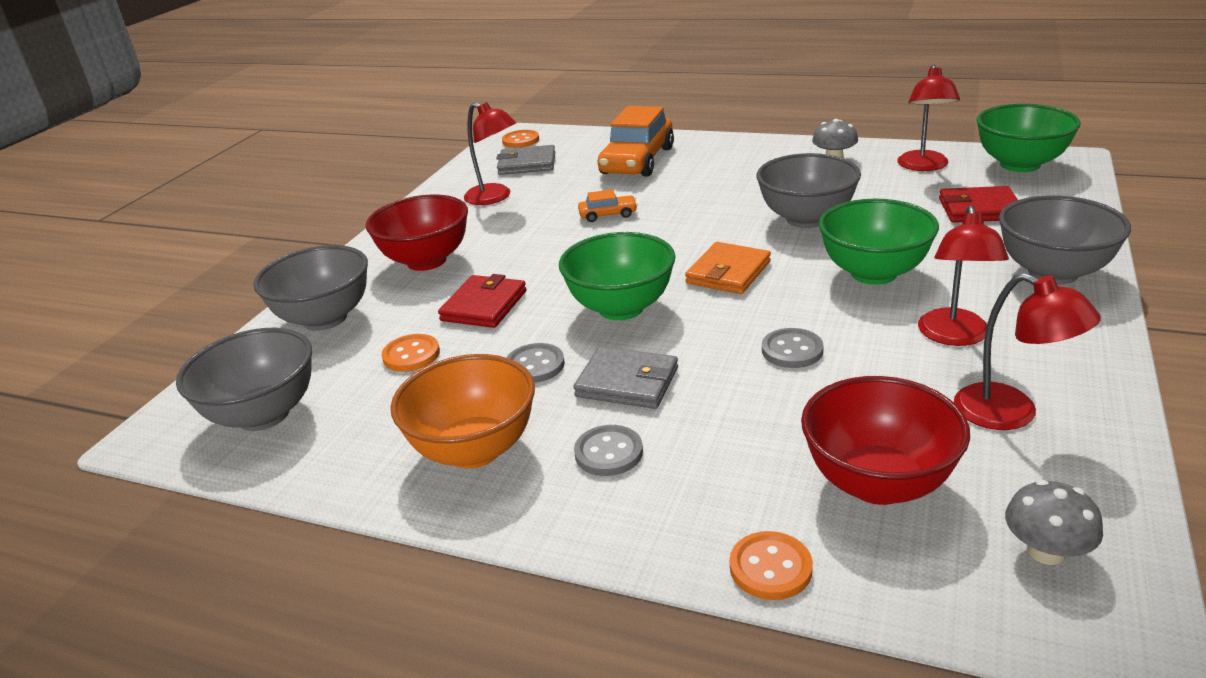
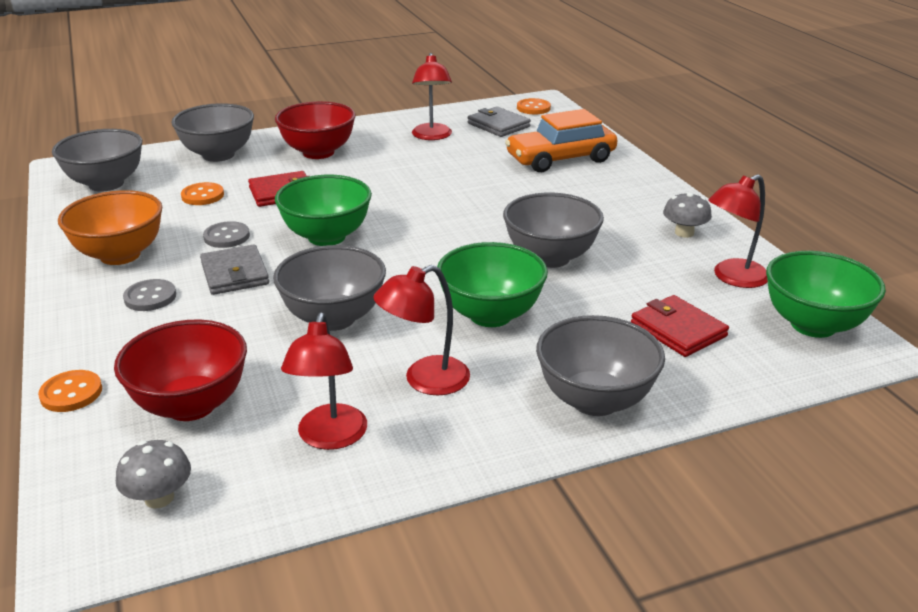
camera: 45 degrees right, 0 degrees up
orange car [578,189,638,222] -> none
orange wallet [685,242,771,294] -> none
grey button [762,328,824,368] -> grey bowl [273,245,386,331]

